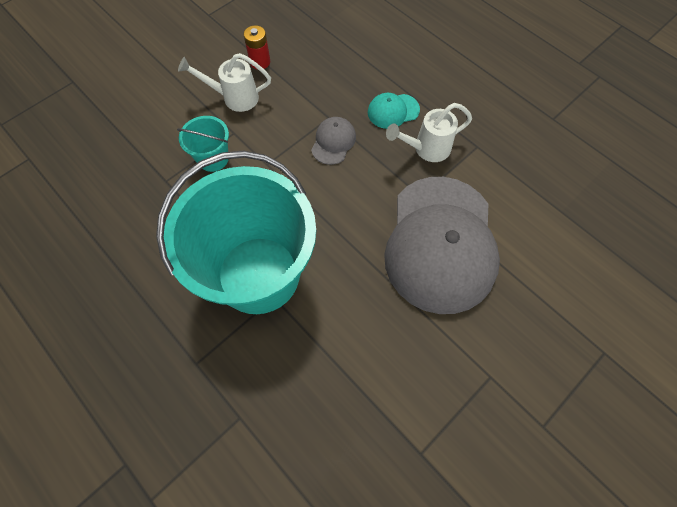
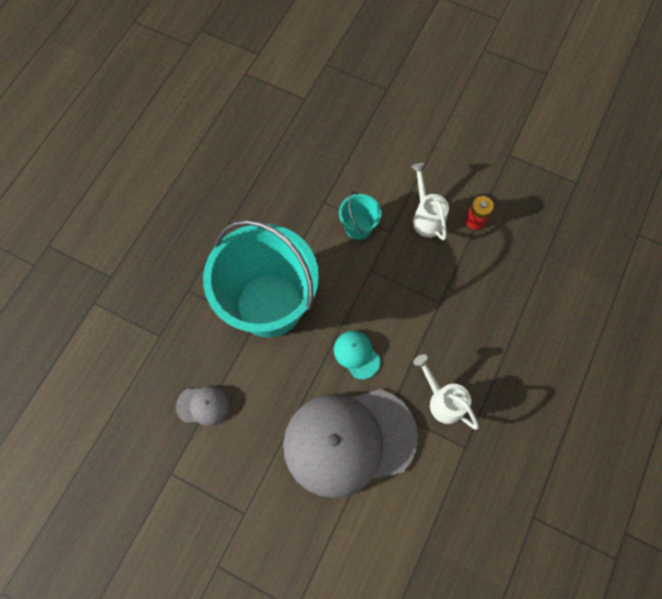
camera: 70 degrees right, 5 degrees up
grey cap [311,117,356,165] -> grey cap moved to [176,386,230,426]
turquoise cap [368,93,420,129] -> turquoise cap moved to [334,331,381,379]

